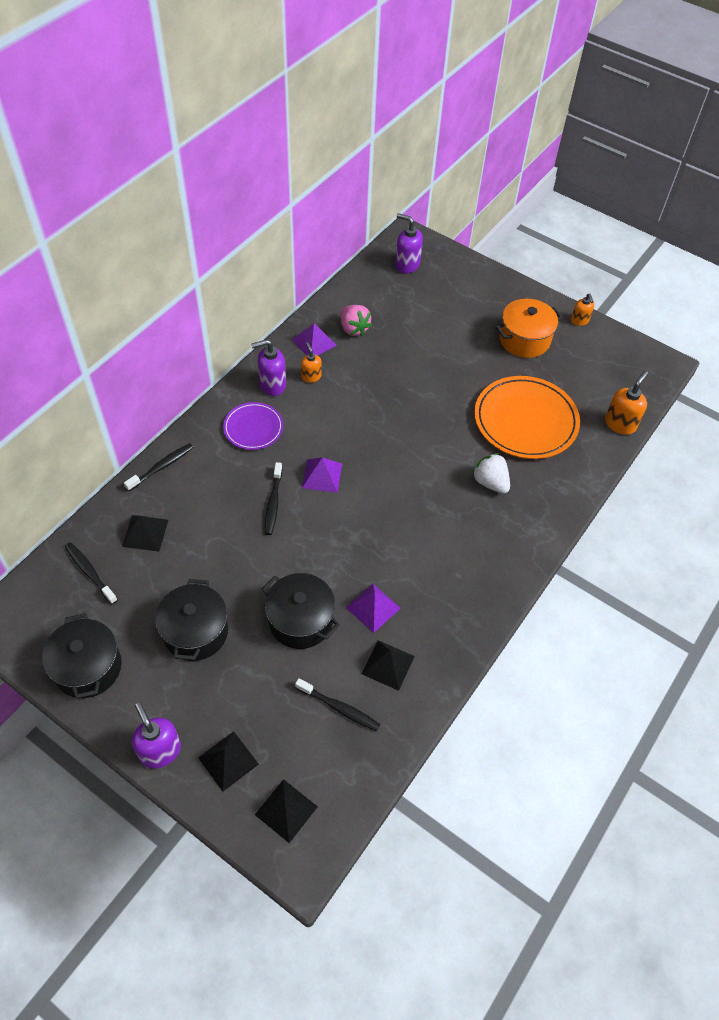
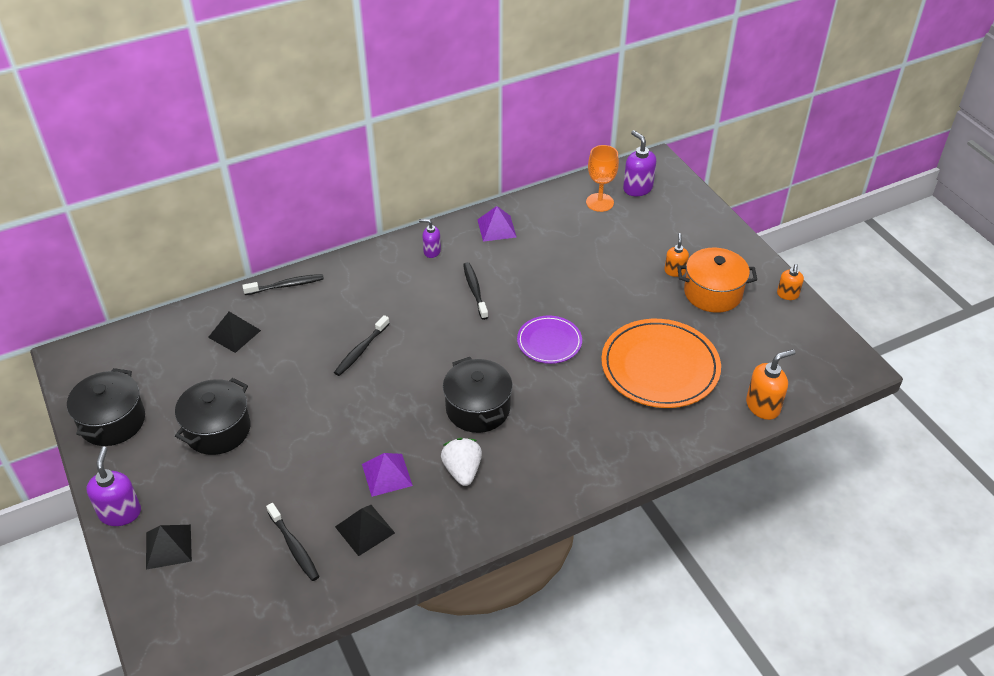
camera: 30 degrees right, 10 degrees down
black toothbrush [65,542,118,604] -> black toothbrush moved to [463,262,488,320]
purple plate [223,402,284,450] -> purple plate moved to [517,315,582,364]
purple soap dispenser [251,339,286,396] -> purple soap dispenser [419,219,441,258], size x0.63
black pyramid [255,779,318,843] -> none
black pot [262,573,340,649] -> black pot moved to [443,357,513,433]
orange soap dispenser [301,342,322,383] -> orange soap dispenser moved to [664,233,689,277]
purple pyramid [302,458,342,493] -> none
pink strawberry [340,305,372,336] -> none
white strawberry [472,453,510,494] -> white strawberry moved to [441,438,482,486]
none -> orange goblet [586,145,619,212]

